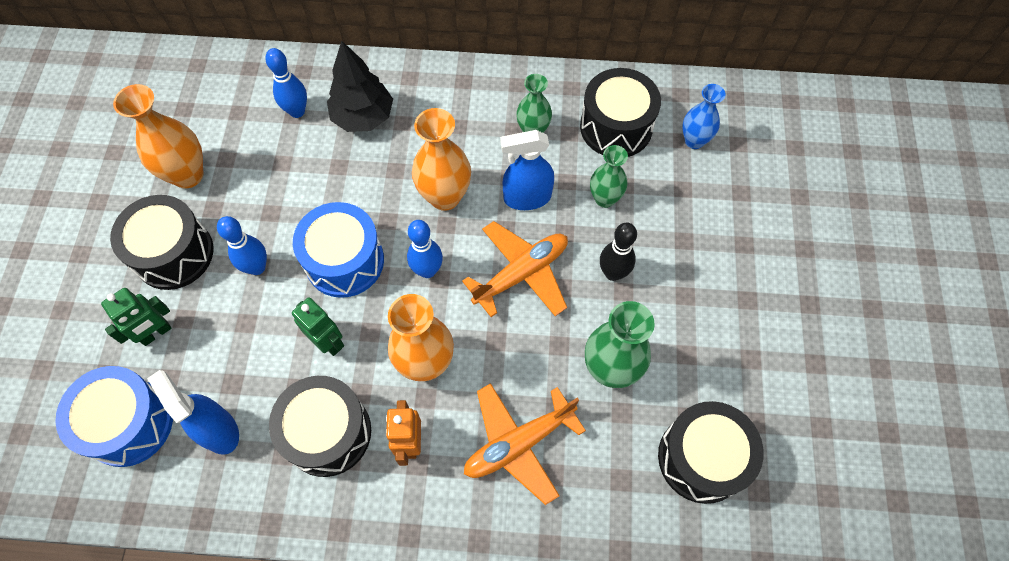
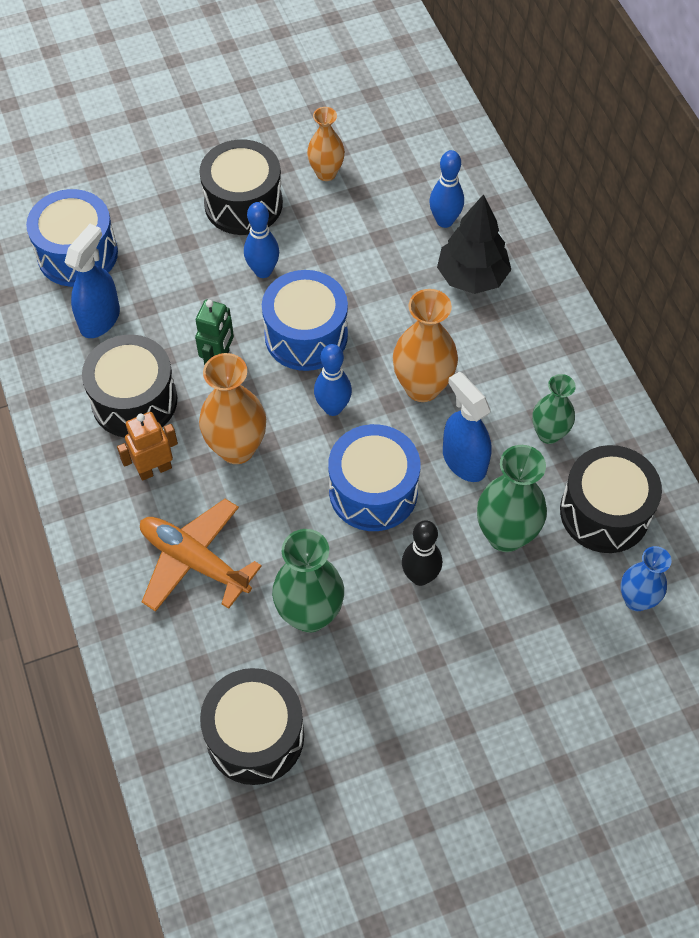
camera: 65 degrees right, 5 degrees down
green robot [101,288,172,346] -> none
orange vase [113,84,203,189] -> orange vase [307,107,345,181], size x0.64
orange plane [462,221,568,317] -> blue drum [328,424,420,531]
green vase [590,145,628,208] -> green vase [477,445,547,552], size x1.56

